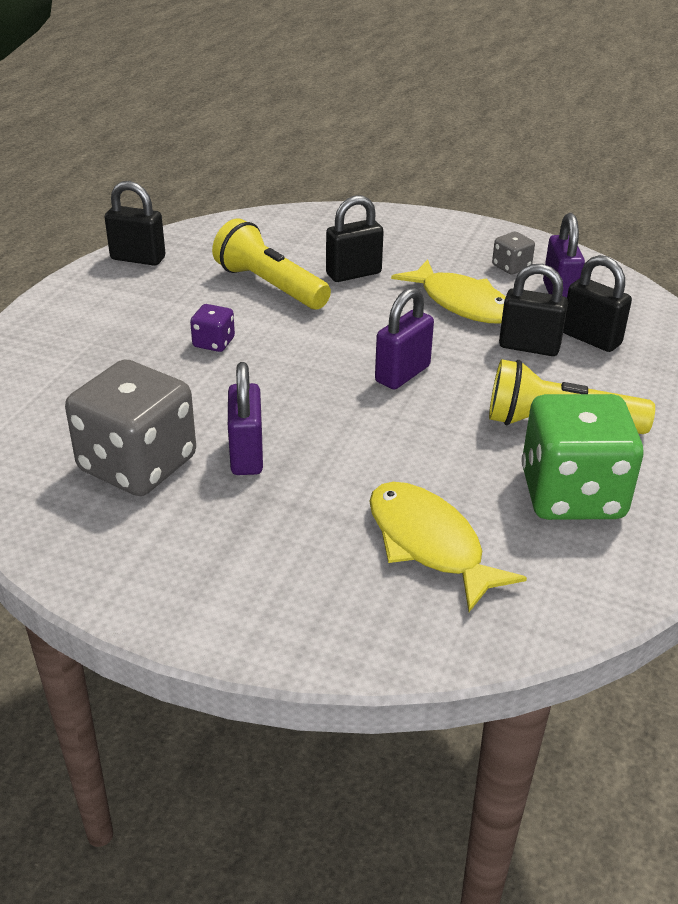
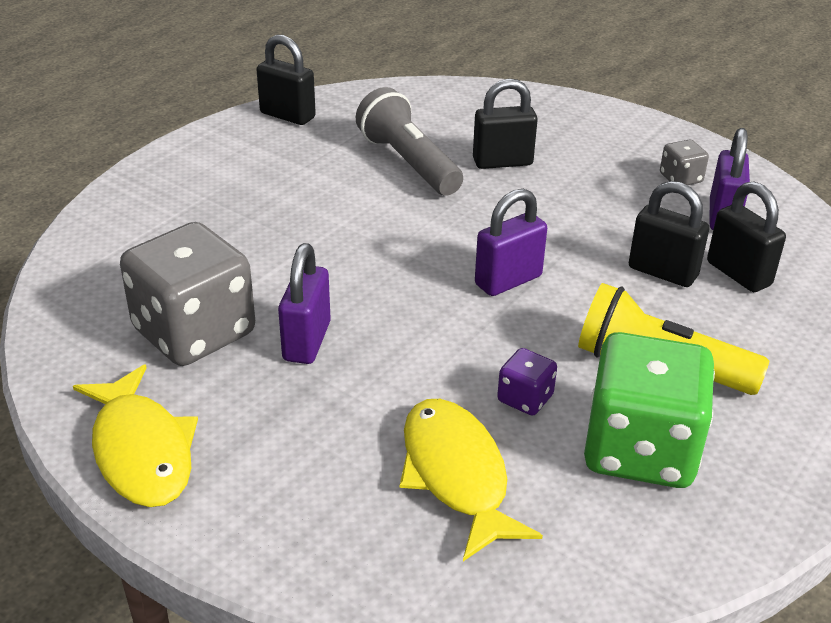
camera: 15 degrees right, 0 degrees up
purple dice [190,304,235,352] -> purple dice moved to [497,348,557,416]
yellow flashlight [212,218,331,309] -> grey flashlight [356,87,463,196]
yellow fish [391,259,506,323] -> yellow fish moved to [73,364,198,507]

